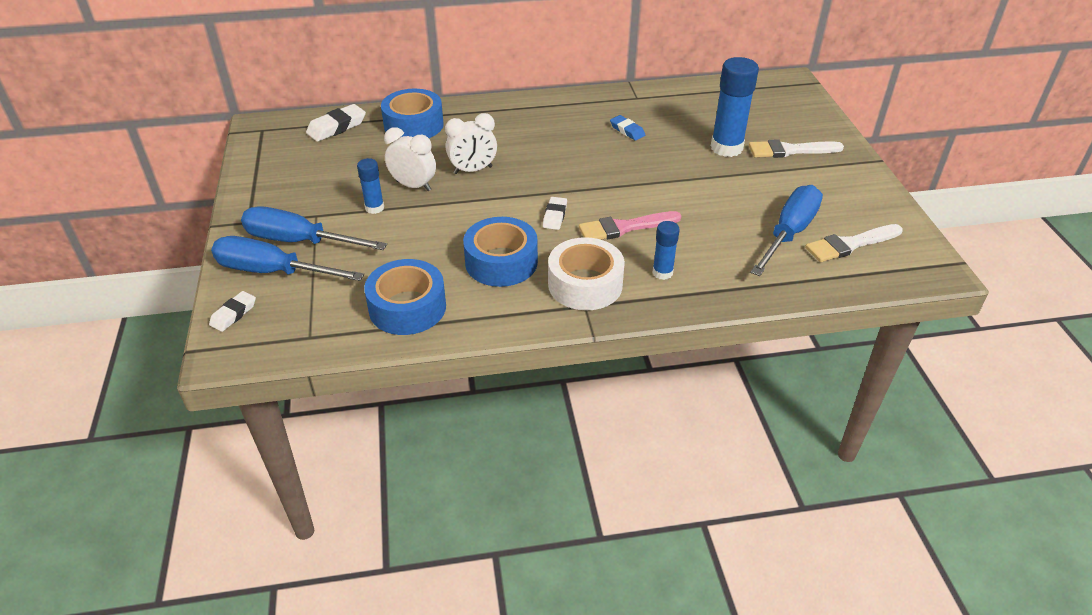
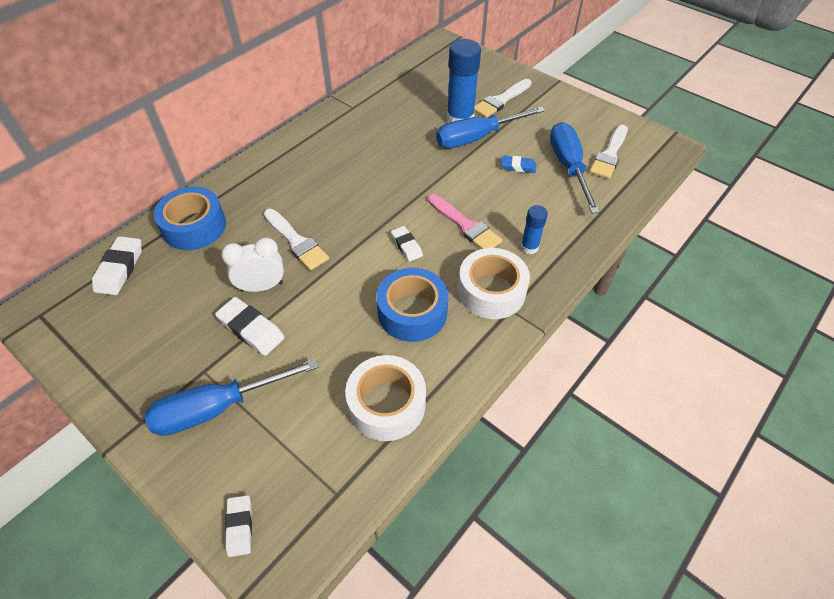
camera: 40 degrees left, 10 degrees up
blue screwdriver [211,236,364,281] -> blue screwdriver moved to [436,106,545,148]
blue glue stick [357,158,384,214] -> white eraser [215,297,285,356]
blue tape [364,259,446,335] -> white tape [345,355,426,441]
white clock [445,113,497,174] -> white brush [264,209,329,271]
pink brush [579,211,681,239] -> pink brush turned 75 degrees counterclockwise [428,194,502,249]
blue eraser [610,115,645,141] -> blue eraser moved to [501,156,536,173]

